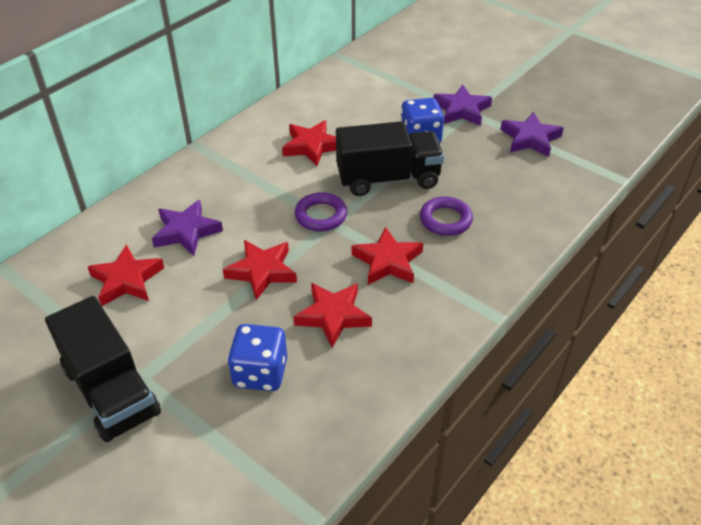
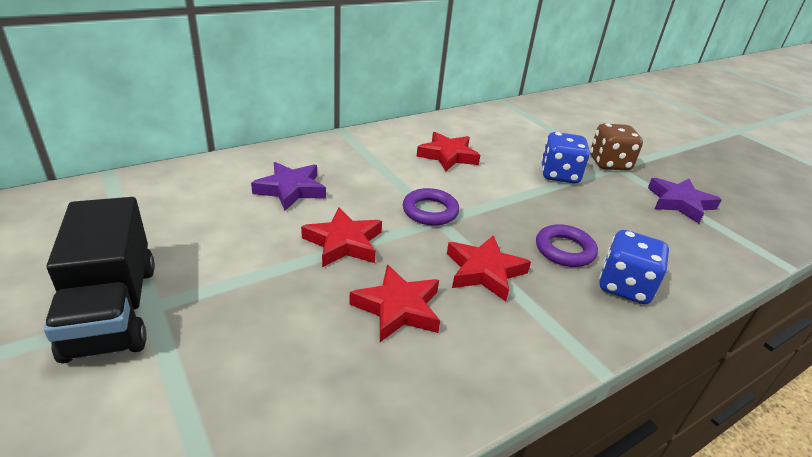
camera: 15 degrees right, 10 degrees down
red star [88,244,164,306] -> none
blue dice [227,324,287,391] -> blue dice moved to [599,230,669,304]
black truck [336,121,444,196] -> none
purple star [433,84,492,126] -> brown dice [590,123,643,170]

